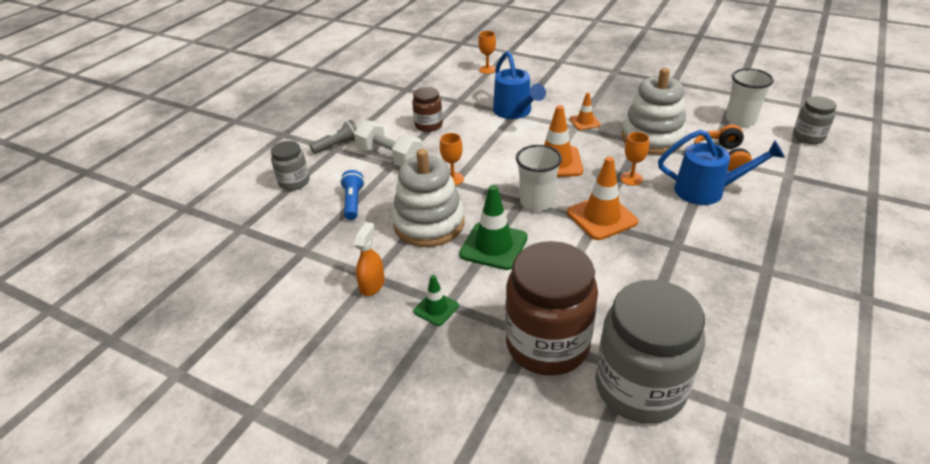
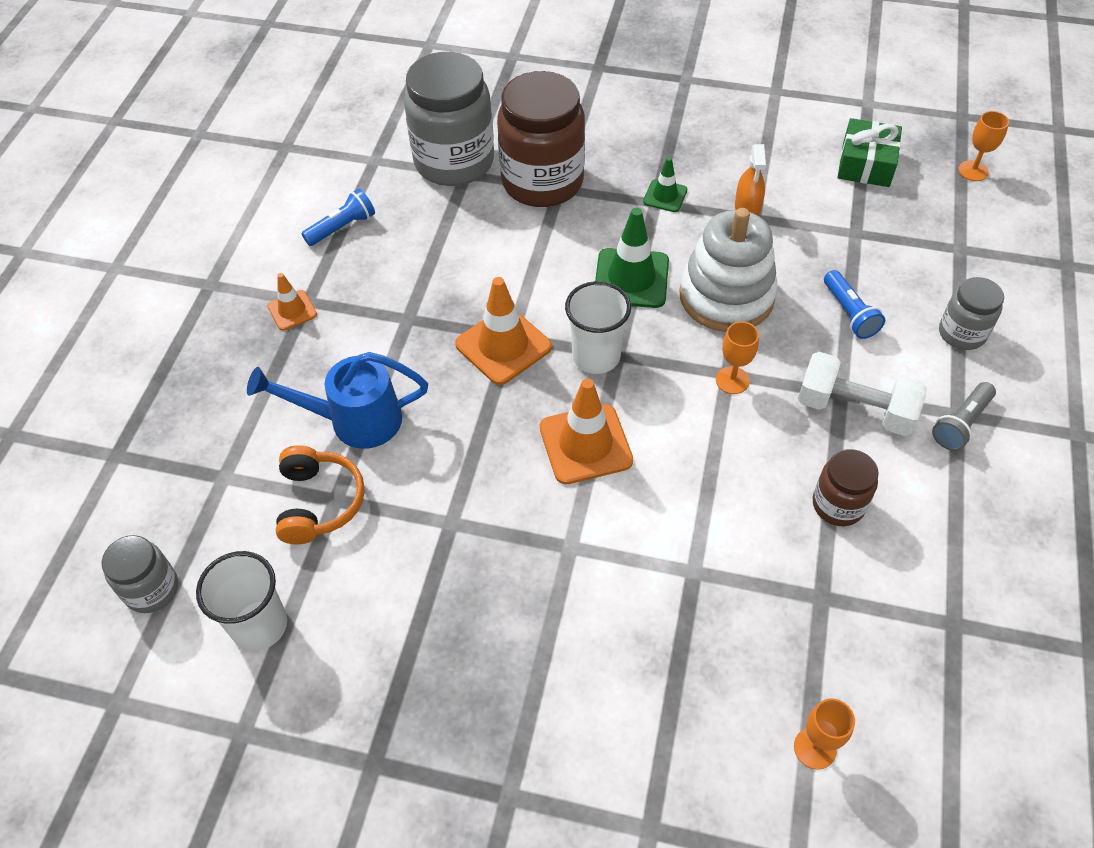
camera: 165 degrees right, 15 degrees up
blue watering can [493,51,546,119] -> none
orange traffic cone [570,92,601,130] -> orange traffic cone moved to [267,273,317,331]
orange goblet [620,132,649,186] -> orange goblet moved to [958,111,1009,181]
white stacking toy [622,68,687,155] -> none
none -> blue flashlight [301,189,375,246]
none -> green gift [837,118,902,187]

